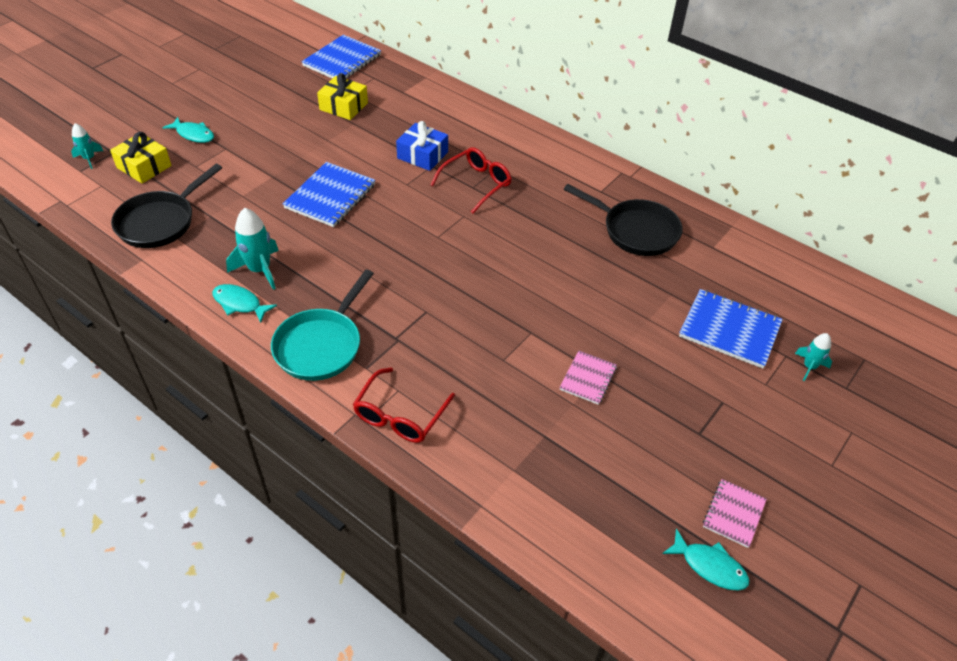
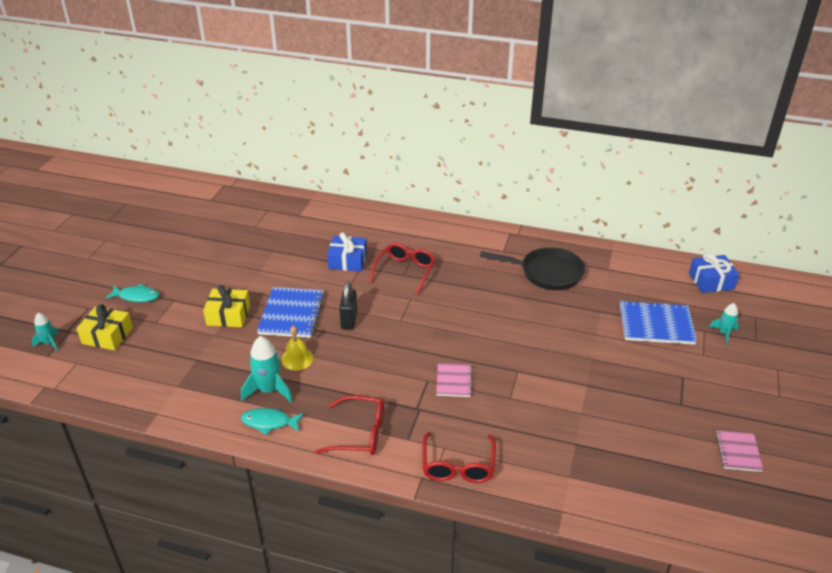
camera: 20 degrees left, 10 degrees down
black pan [111,164,222,248] -> none
turquoise pan [271,269,374,381] -> red glasses [315,395,384,455]
blue notebook [301,35,381,79] -> none
yellow gift [317,73,368,120] -> yellow gift moved to [203,285,250,327]
pink notebook [559,350,617,405] -> pink notebook moved to [436,363,472,397]
turquoise fish [662,528,749,591] -> none
none -> yellow bell [281,326,313,370]
none -> black padlock [339,281,358,330]
none -> blue gift [689,253,739,293]

